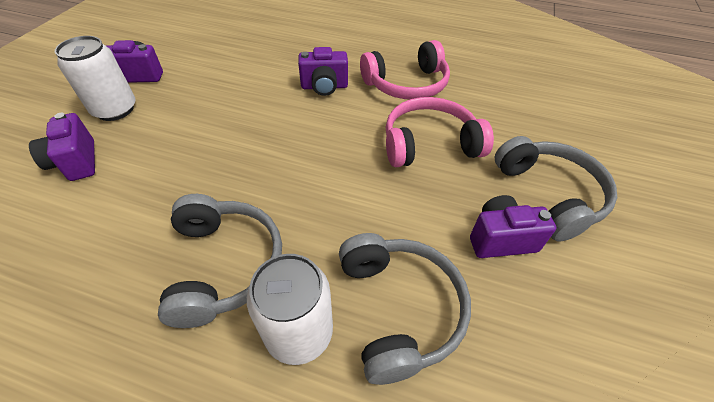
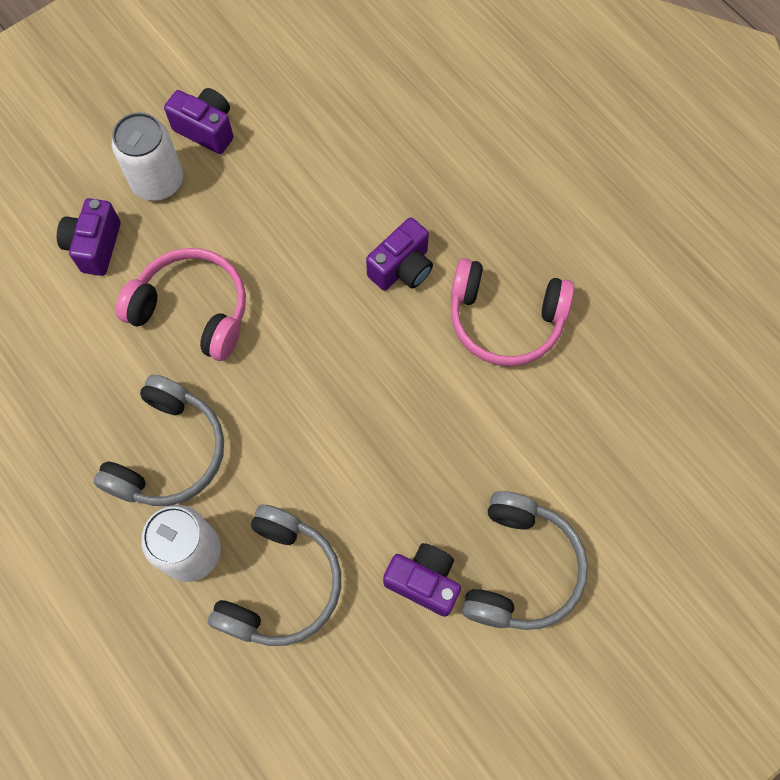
camera: 35 degrees right, 20 degrees up
purple camera [298,47,348,96] -> purple camera turned 75 degrees counterclockwise [366,217,433,291]
pink headphones [386,97,494,167] -> pink headphones moved to [116,248,246,361]

